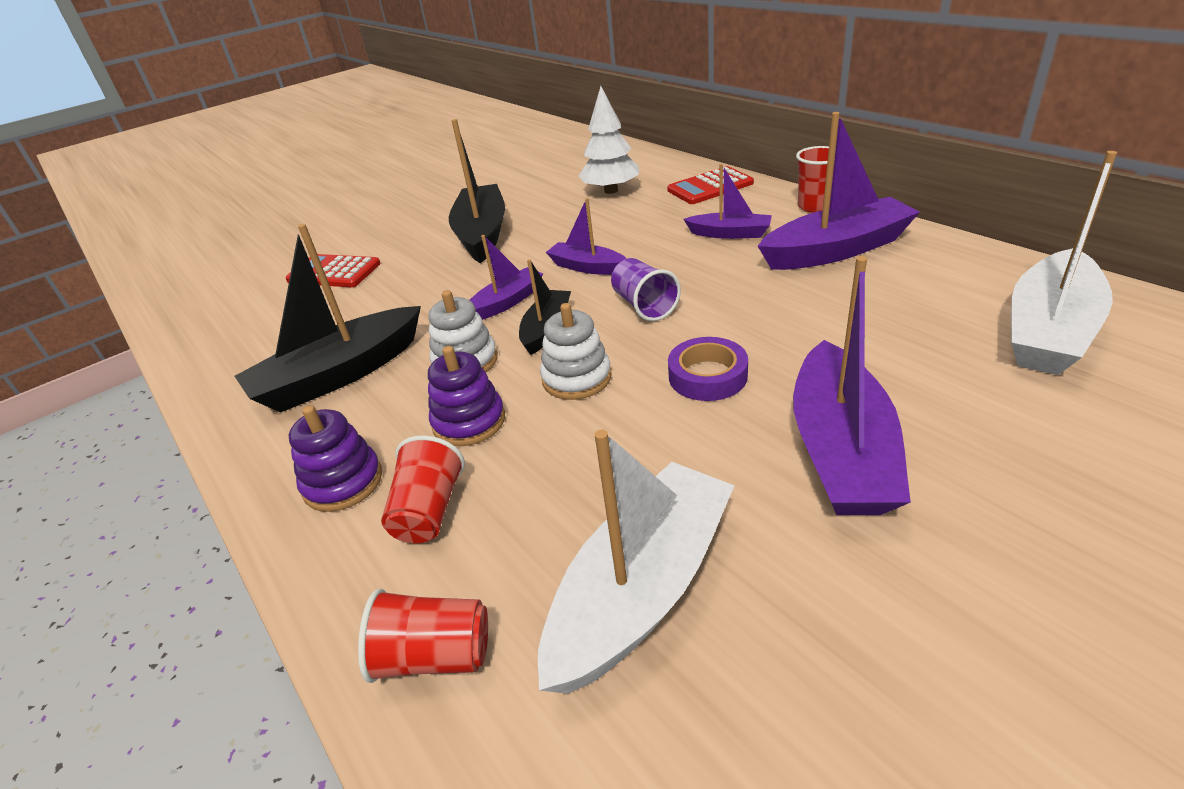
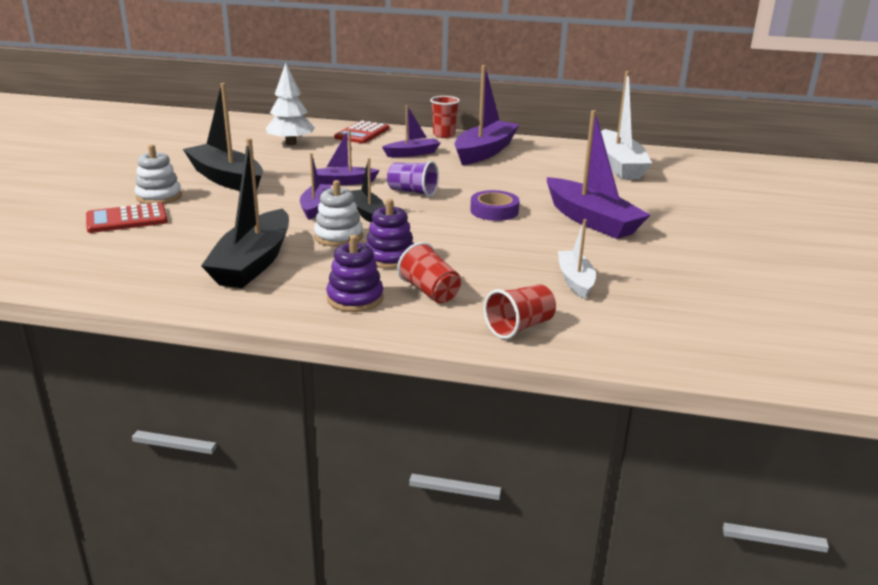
camera: 45 degrees left, 10 degrees down
white boat [538,429,735,694] -> white boat [558,219,596,299], size x0.56
white stacking toy [540,303,612,400] -> white stacking toy moved to [135,144,182,204]

